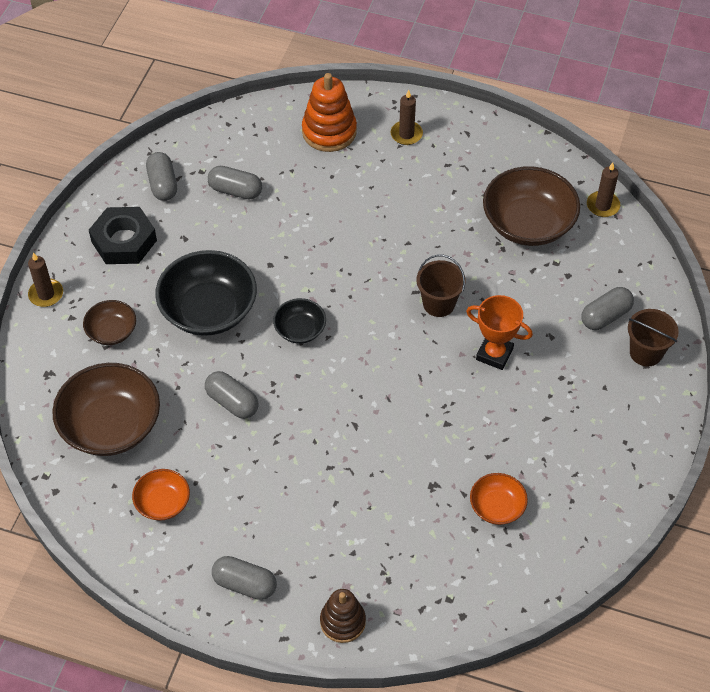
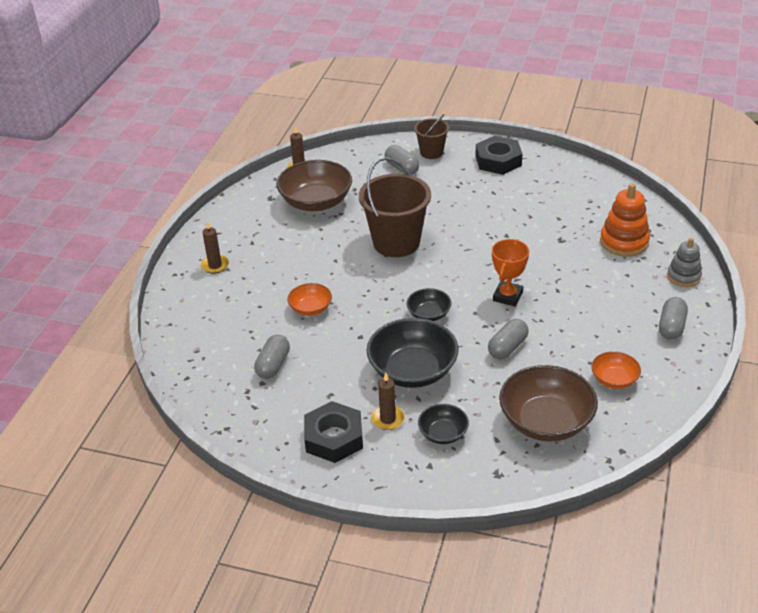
camera: 90 degrees left, 15 degrees down
brown candle [28,252,63,307] -> brown candle moved to [371,373,405,430]
brown bowl [83,300,136,345] -> black bowl [418,404,469,444]
grey capsule [146,152,177,201] -> none
orange stacking toy [302,73,357,152] -> orange stacking toy moved to [600,183,650,257]
brown stacking toy [320,589,366,643] -> grey stacking toy [667,238,702,287]
brown bucket [416,255,466,317] -> brown bucket [359,157,431,257], size x1.84
orange trophy [466,295,533,370] -> orange trophy moved to [492,239,529,306]
orange bowl [470,473,528,525] -> orange bowl moved to [288,283,332,316]
none -> black nut [475,136,522,175]

